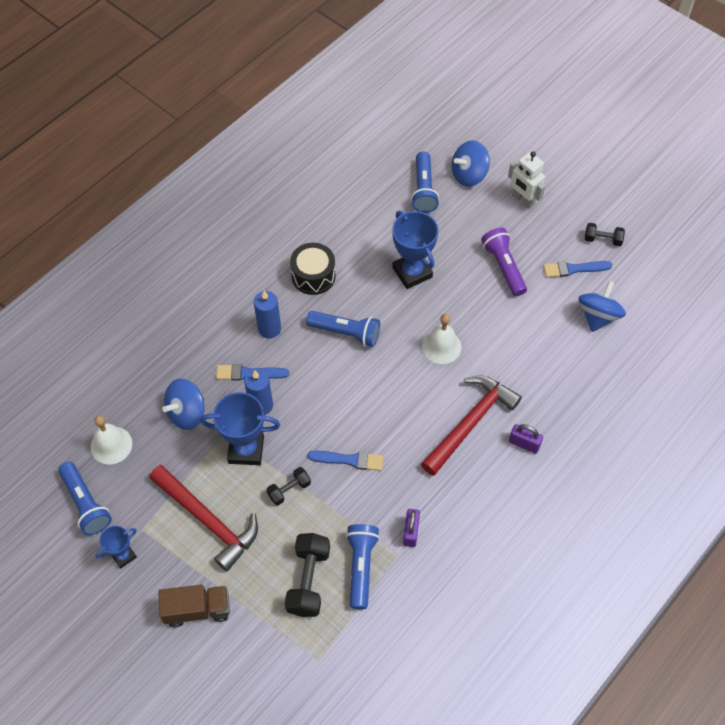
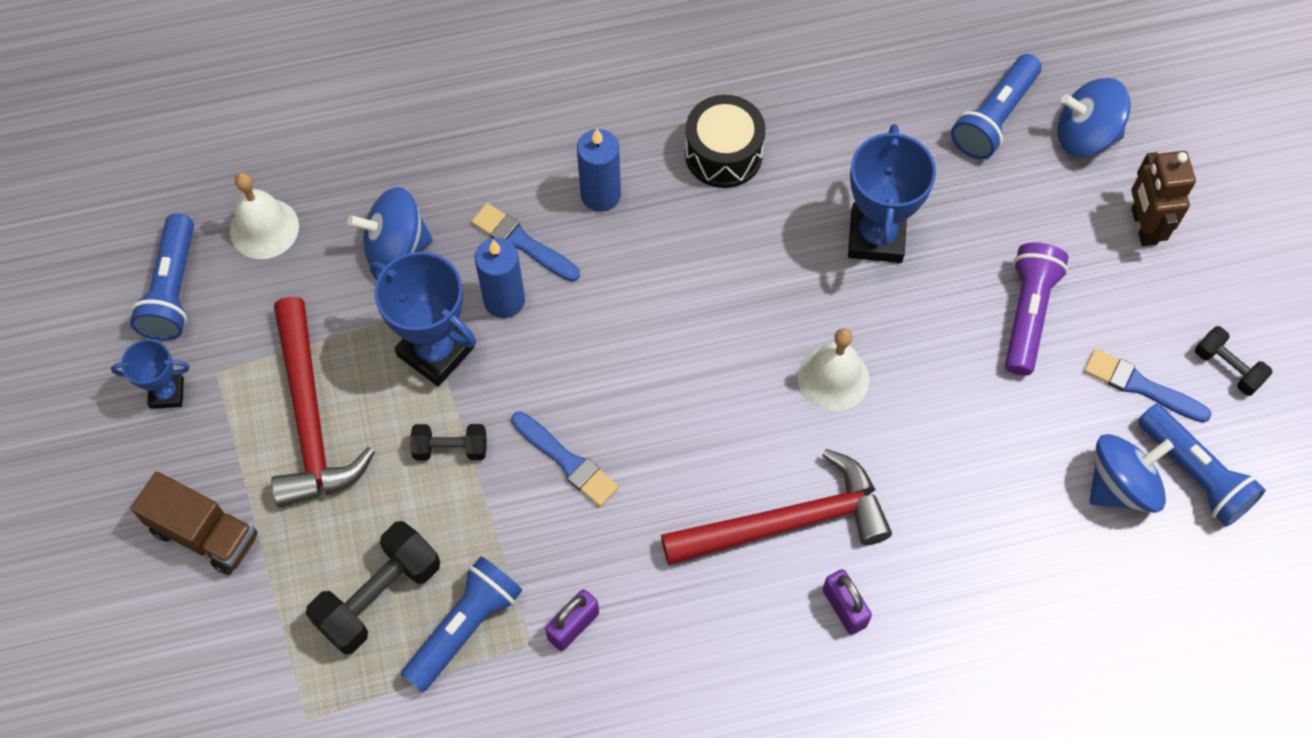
camera: 35 degrees right, 5 degrees up
blue flashlight [306,311,380,347] -> blue flashlight moved to [1138,404,1266,527]
white robot [508,151,545,209] -> brown robot [1131,151,1196,246]

